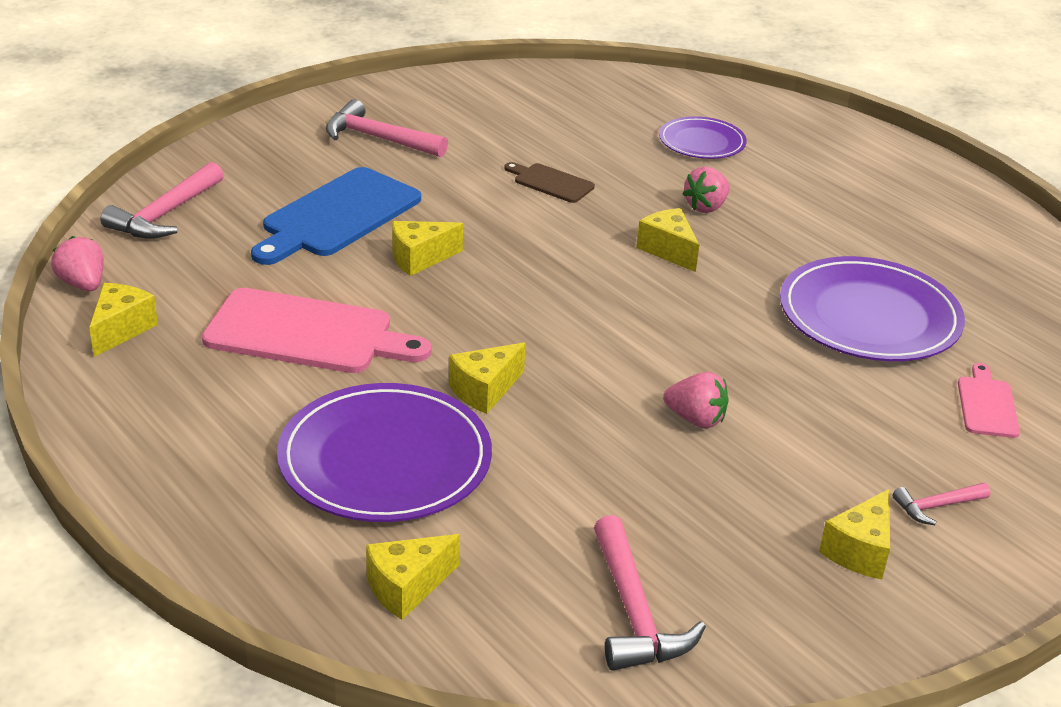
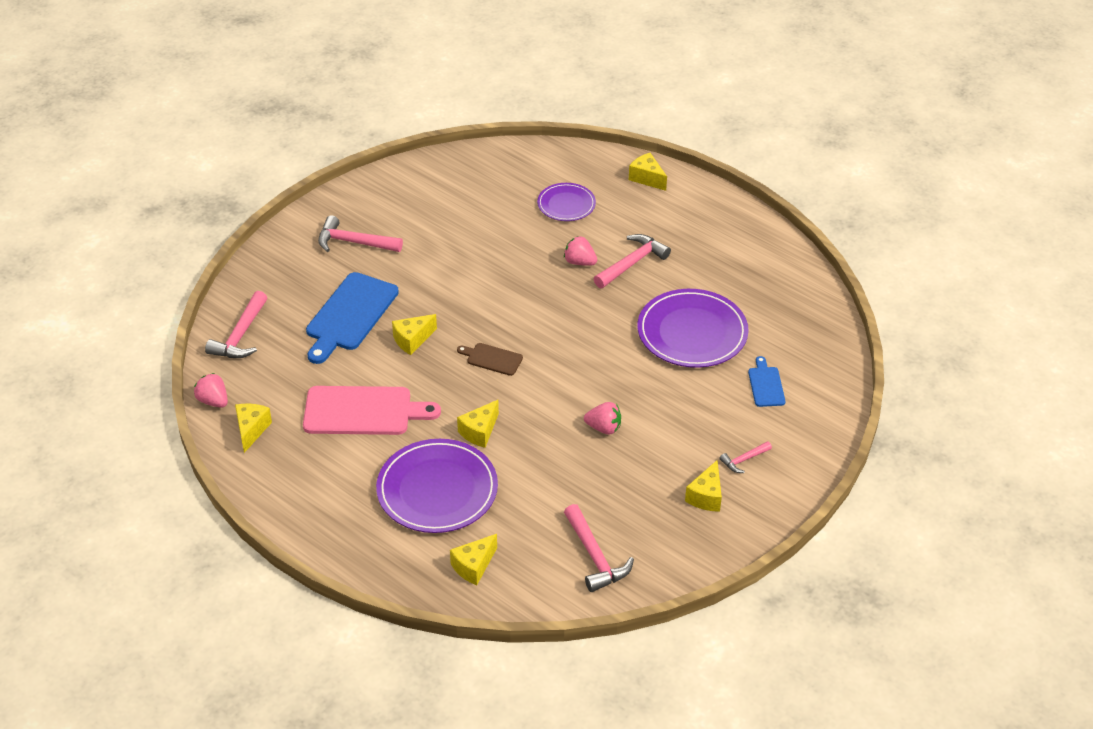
camera: 10 degrees left, 10 degrees up
brown cutting board [504,162,595,203] -> brown cutting board moved to [457,343,523,376]
yellow cheese [636,208,699,272] -> yellow cheese moved to [629,153,667,191]
pink strawberry [683,167,730,213] -> pink strawberry turned 90 degrees clockwise [564,236,597,266]
pink cutting board [958,363,1020,438] -> blue cutting board [748,356,785,407]
none -> pink hammer [594,234,671,288]

